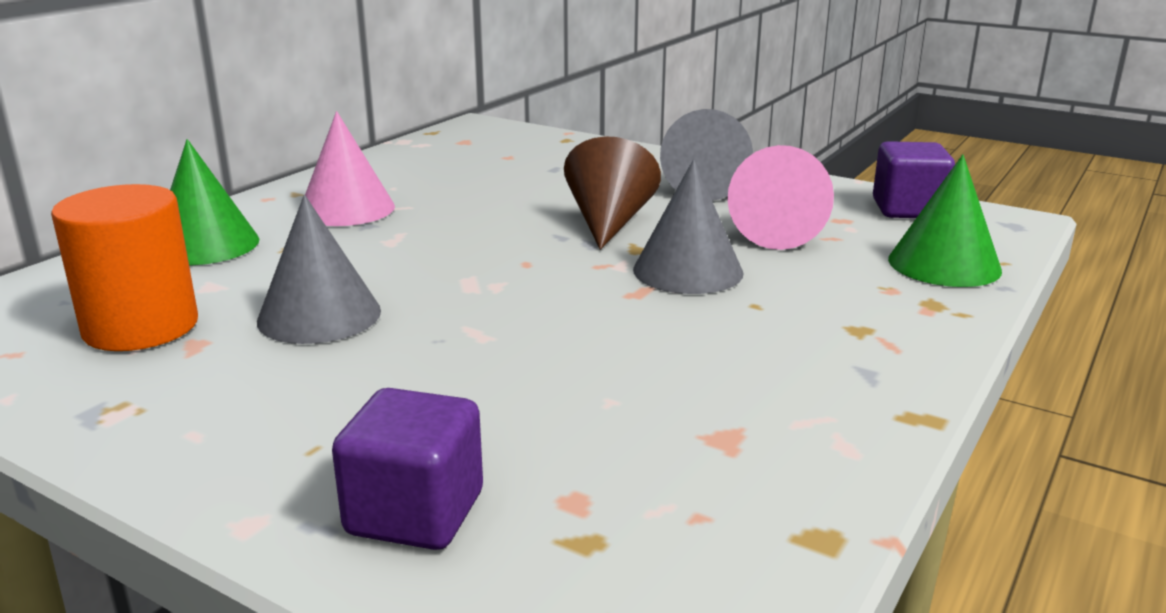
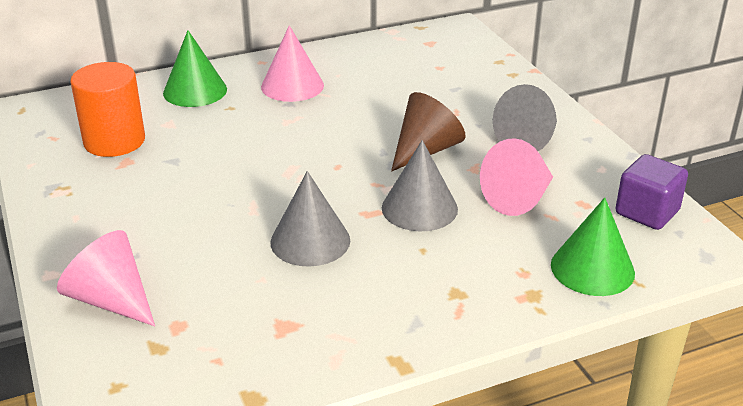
camera: 35 degrees right, 10 degrees up
grey cone [257,195,381,344] -> grey cone moved to [271,171,350,267]
purple cube [332,388,483,550] -> pink cone [57,230,155,326]

